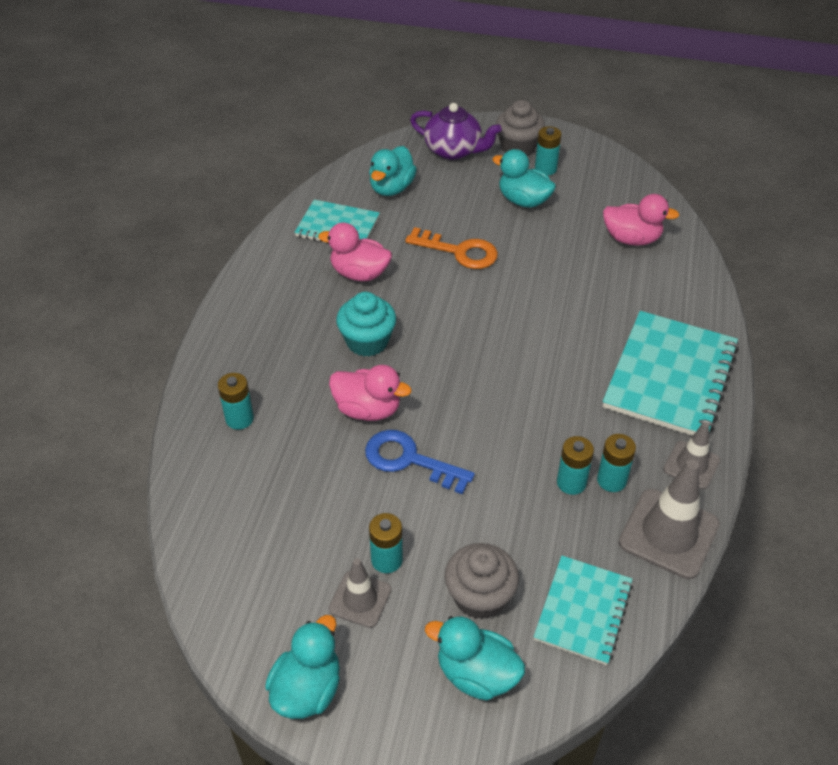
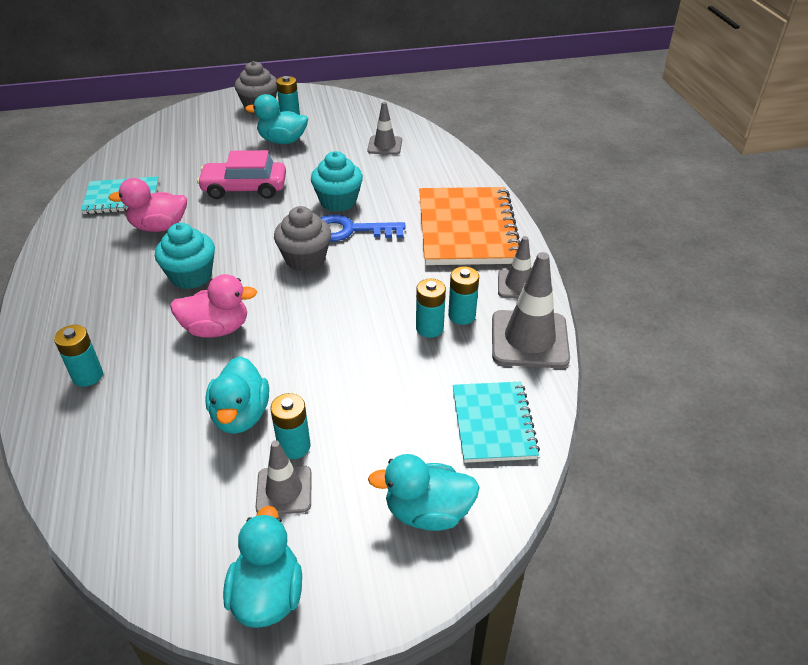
camera: 25 degrees left, 5 degrees down
blue key [365,430,475,494] -> blue key moved to [321,215,406,242]
turquoise duck [369,146,417,196] -> turquoise duck moved to [205,356,269,434]
orange key [405,227,498,269] -> pink car [197,150,286,199]
purple teapot [410,103,502,160] -> none
grey cupcake [445,543,519,619] -> grey cupcake moved to [274,206,331,271]
pink duck [603,194,679,246] -> grey traffic cone [367,102,402,155]
turquoise notebook [603,311,739,436] -> orange notebook [419,187,520,265]
none -> turquoise cupcake [311,151,363,212]

